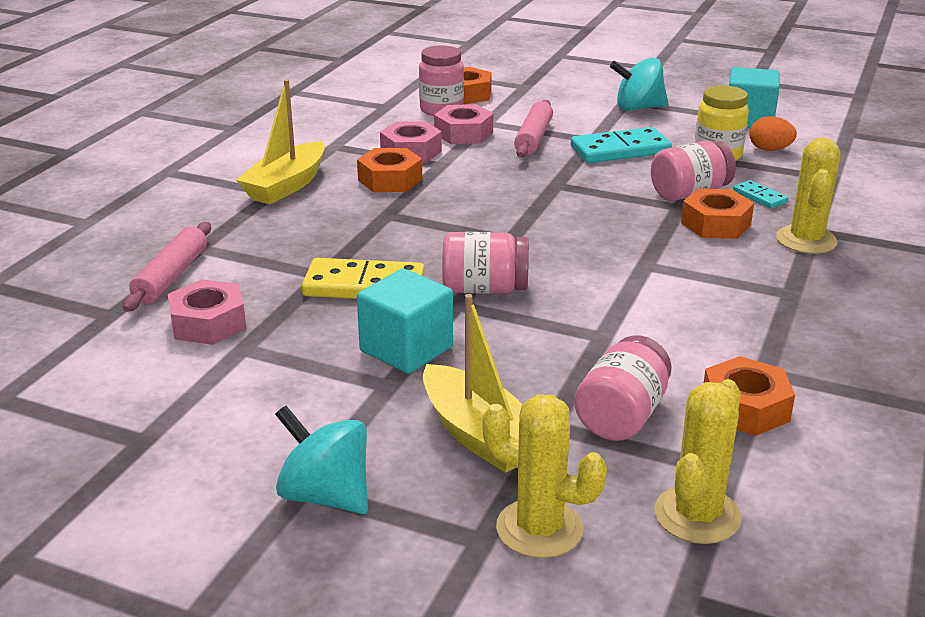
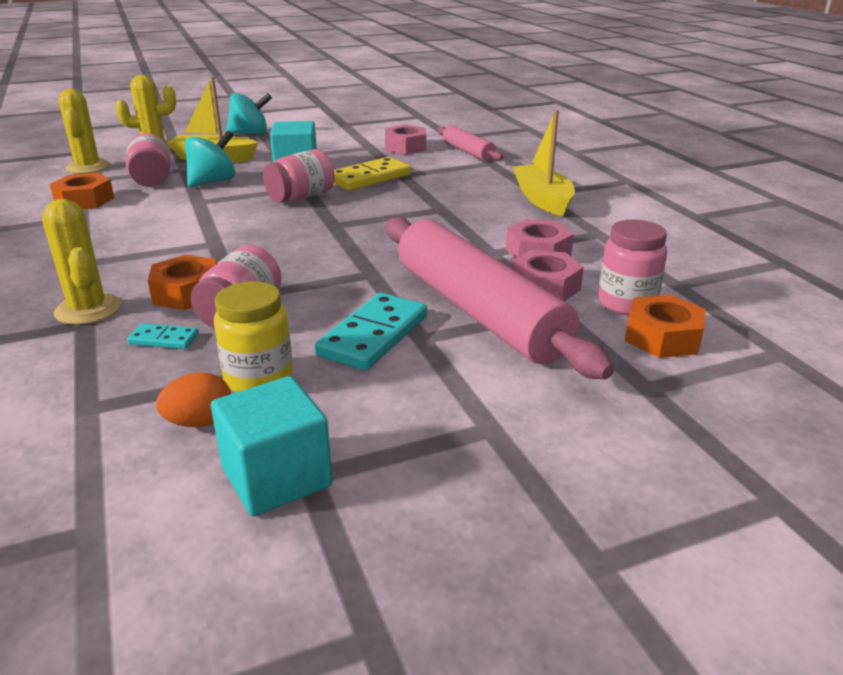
camera: 135 degrees right, 0 degrees up
orange nut [357,148,422,192] -> none
pink rolling pin [514,100,553,157] -> pink rolling pin [386,217,614,379], size x2.01
turquoise spinning top [610,57,669,111] -> turquoise spinning top moved to [185,130,235,187]

